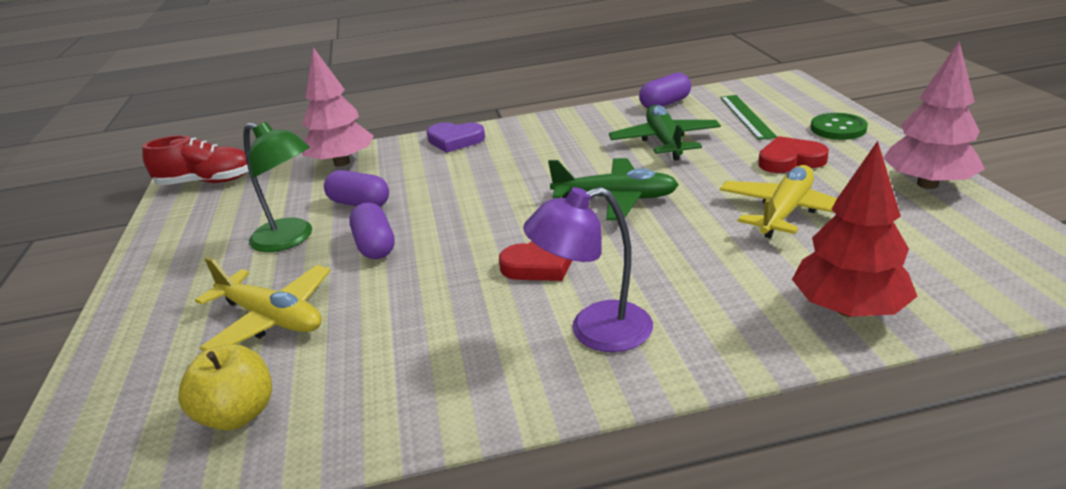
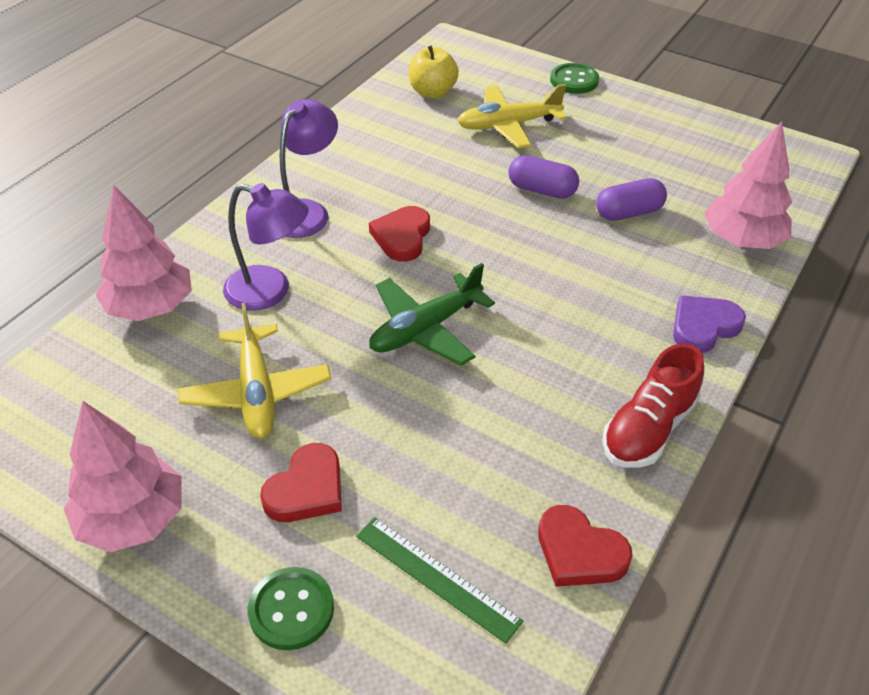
camera: 130 degrees right, 15 degrees up
red shoe [142,135,249,185] -> red shoe moved to [602,343,704,468]
green lamp [243,122,312,252] -> none
green plane [609,105,721,160] -> none
purple capsule [639,73,691,109] -> red heart [538,505,632,587]
red tree [792,141,918,317] -> pink tree [95,185,192,321]
none -> purple lamp [223,183,309,311]
none -> green button [550,63,599,94]

